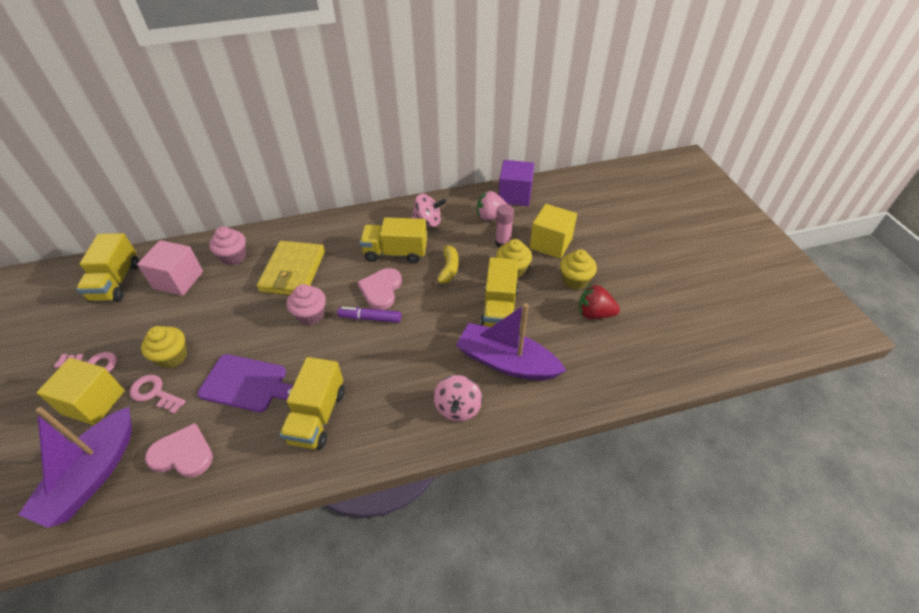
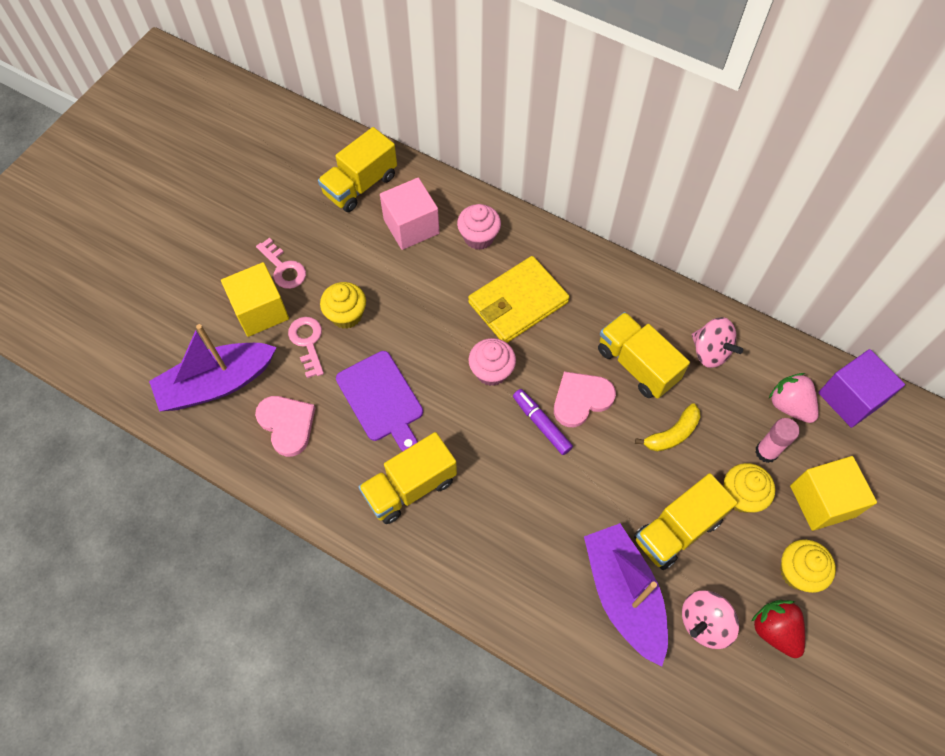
camera: 45 degrees right, 15 degrees up
pink spinning top [433,375,482,421] -> pink spinning top moved to [682,591,739,649]

